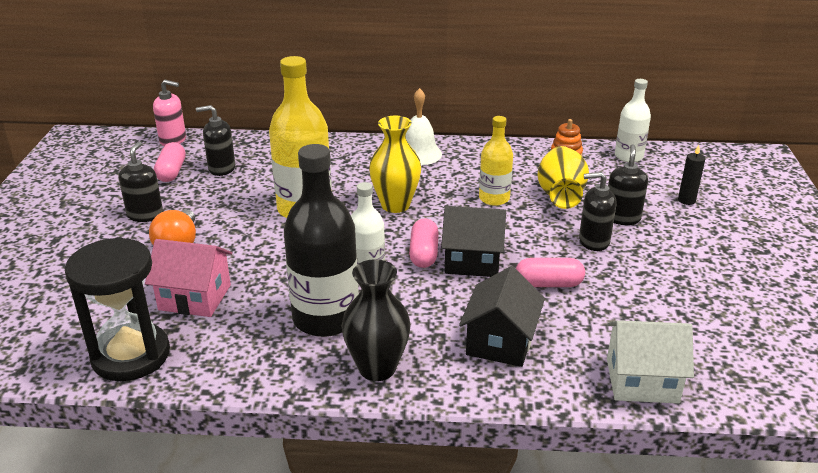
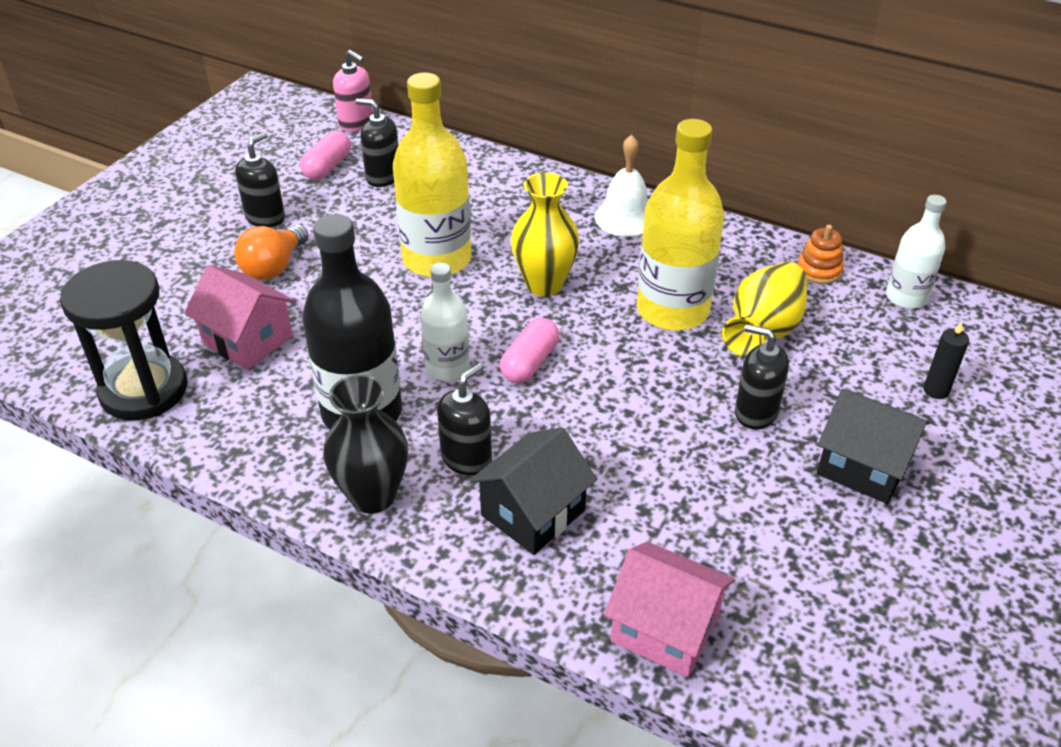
camera: 25 degrees right, 10 degrees up
black house [441,206,506,277] -> black house moved to [817,389,930,504]
yellow bottle [479,116,513,206] -> yellow bottle [637,119,724,331], size x1.74
pink capsule [516,258,585,287] -> none
white house [607,320,694,404] -> pink house [604,541,735,677]
black soap dispenser [608,144,648,225] -> black soap dispenser moved to [437,363,492,475]

